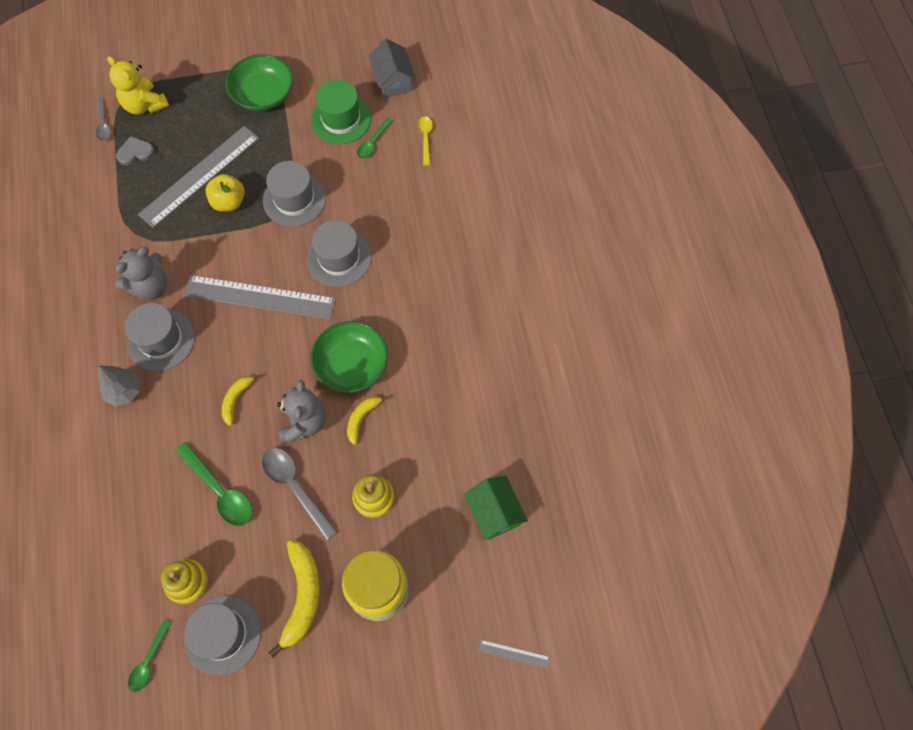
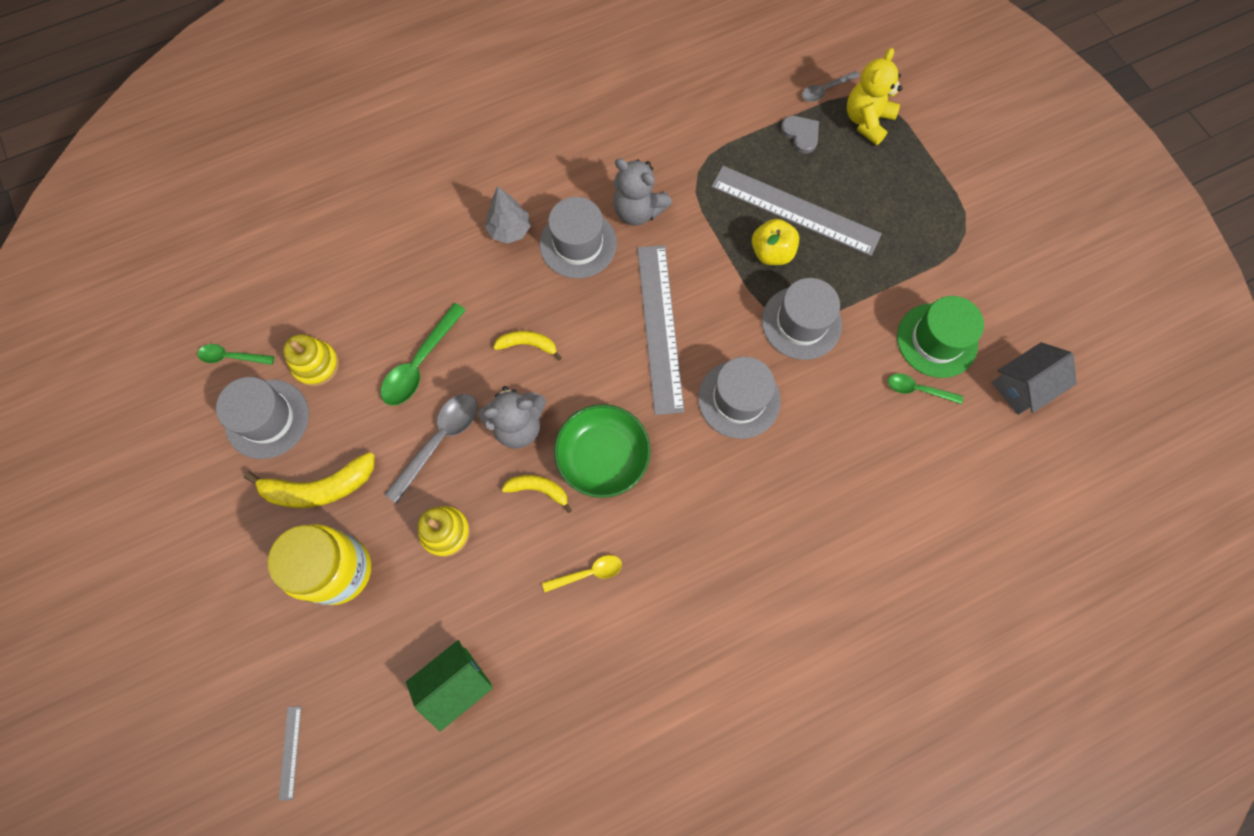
camera: 75 degrees right, 5 degrees up
green bowl [225,54,293,111] -> none
yellow spoon [417,116,433,166] -> yellow spoon moved to [542,555,622,592]

